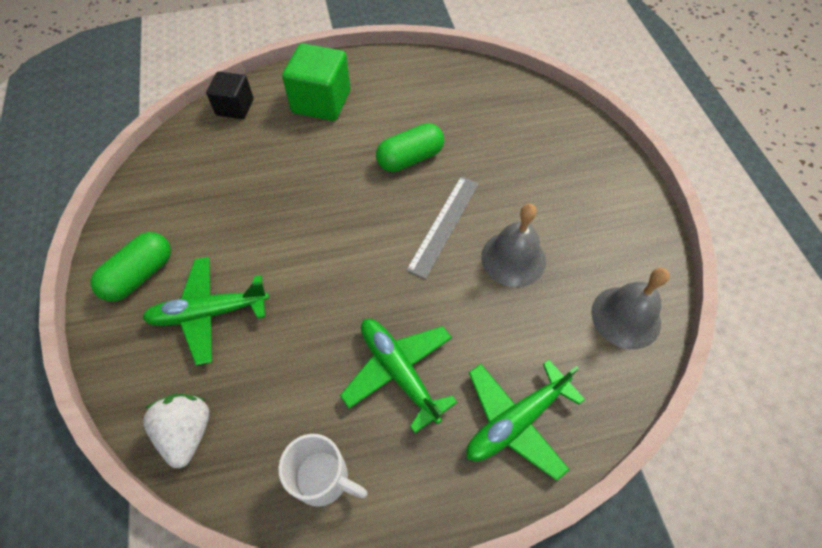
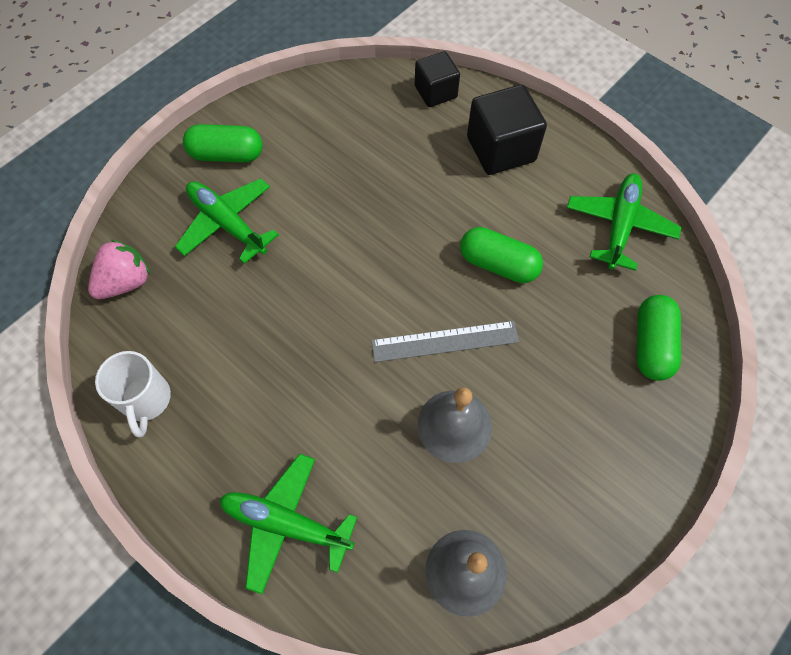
camera: 55 degrees right, 5 degrees up
white strawberry [143,394,210,468] -> pink strawberry [88,239,150,299]
green cube [282,43,350,121] -> black cube [467,85,547,175]
green plane [340,319,457,433] -> green plane moved to [567,173,681,271]
none -> green capsule [637,295,681,381]

